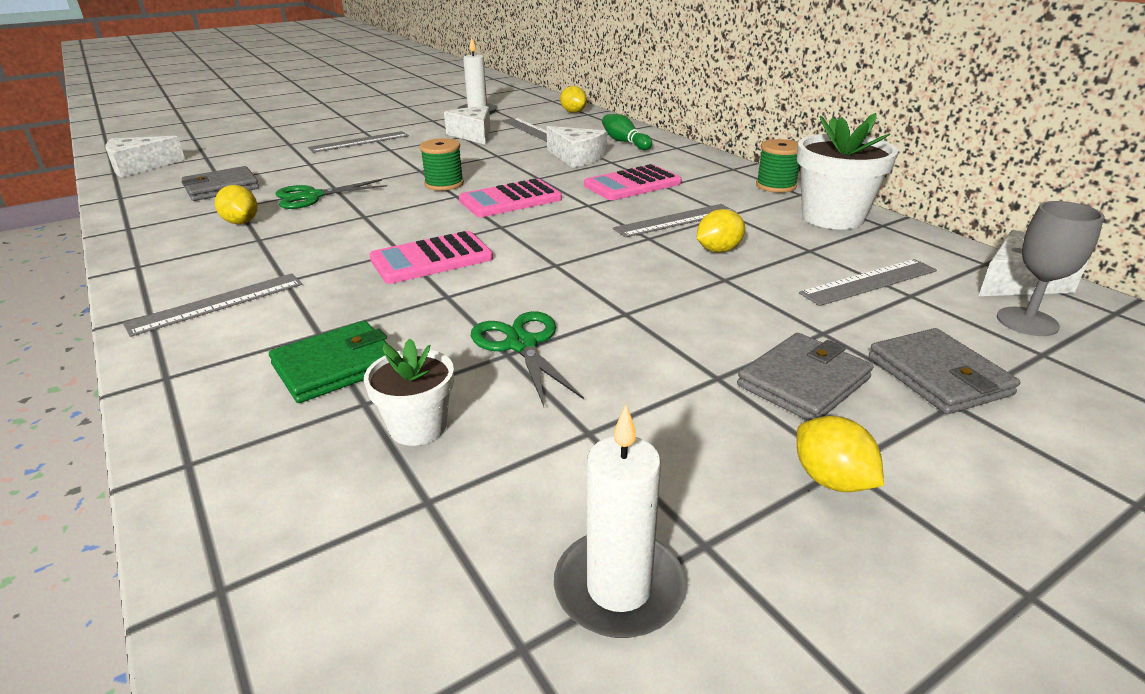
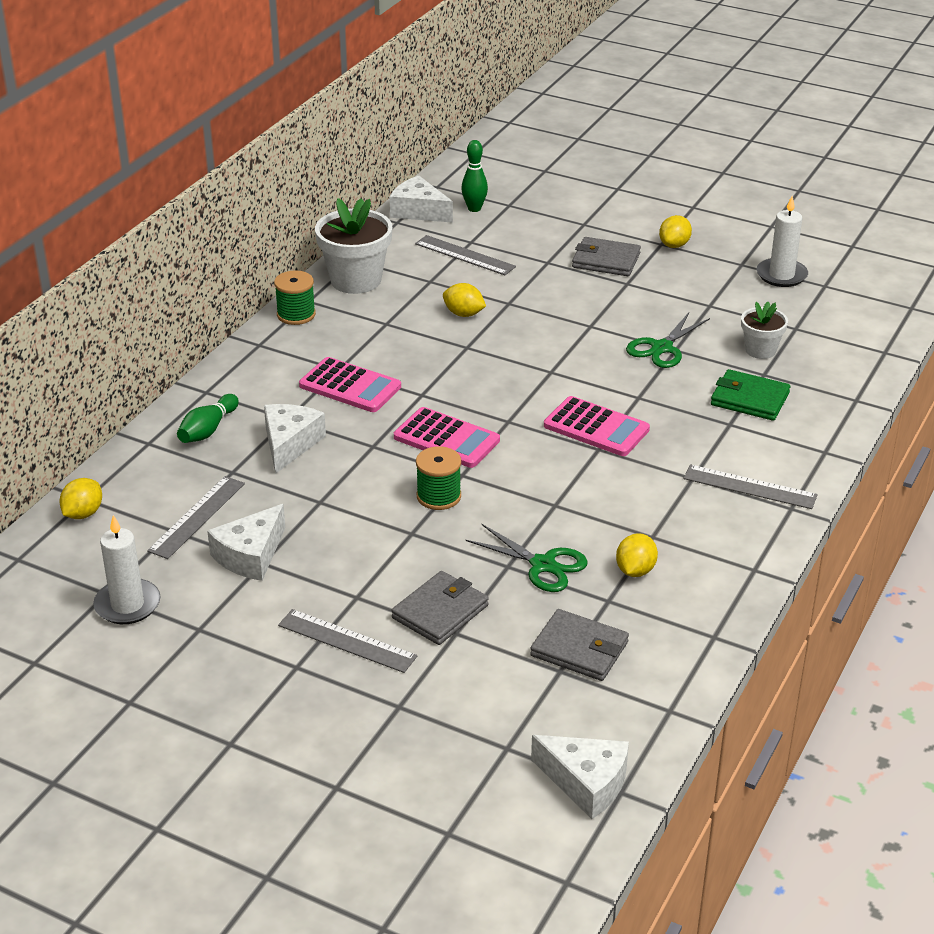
camera: 120 degrees left, 5 degrees up
grey ruler [613,204,736,238] -> none
grey wallet [869,328,1020,414] -> grey wallet moved to [391,571,489,645]
grey goblet [997,201,1104,336] -> green bowling pin [461,140,488,212]

